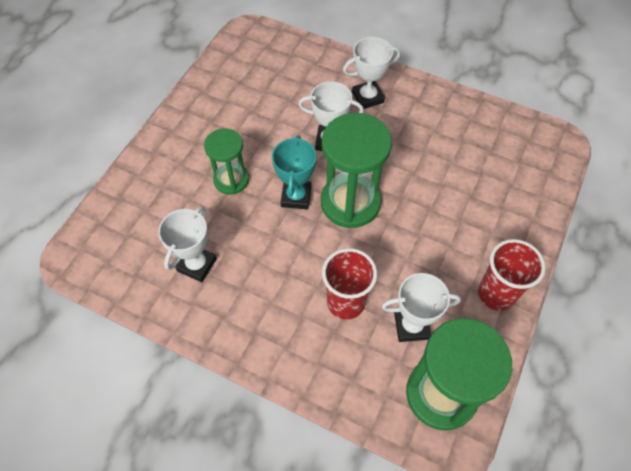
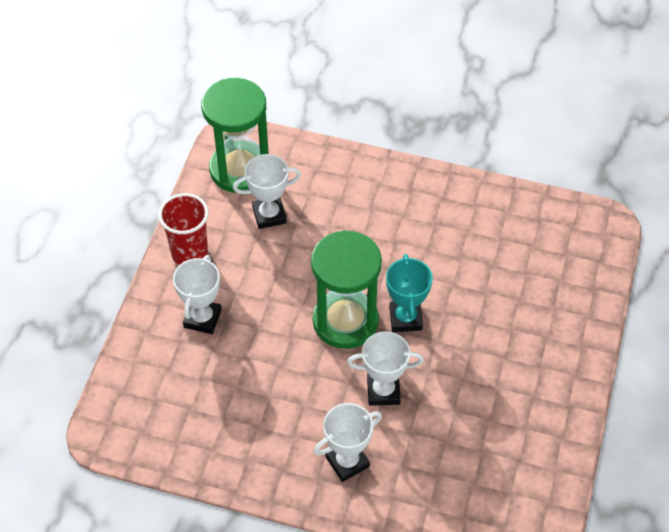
camera: 170 degrees right, 5 degrees down
white trophy [158,206,217,282] -> white trophy moved to [173,255,222,334]
green hourglass [204,128,249,195] -> none
red cup [322,248,377,320] -> none

